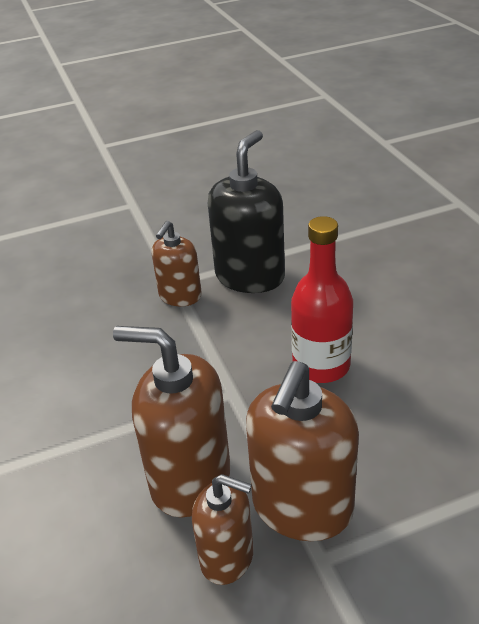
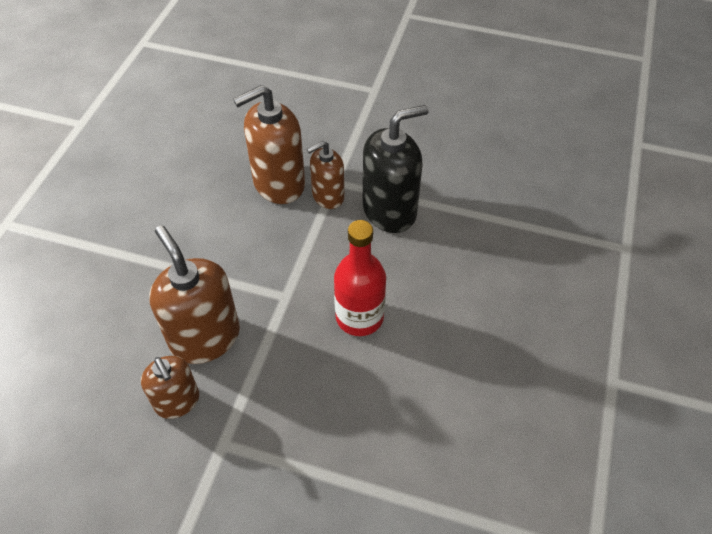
camera: 35 degrees right, 15 degrees up
brown soap dispenser [246,361,359,541] -> brown soap dispenser moved to [233,85,305,204]

